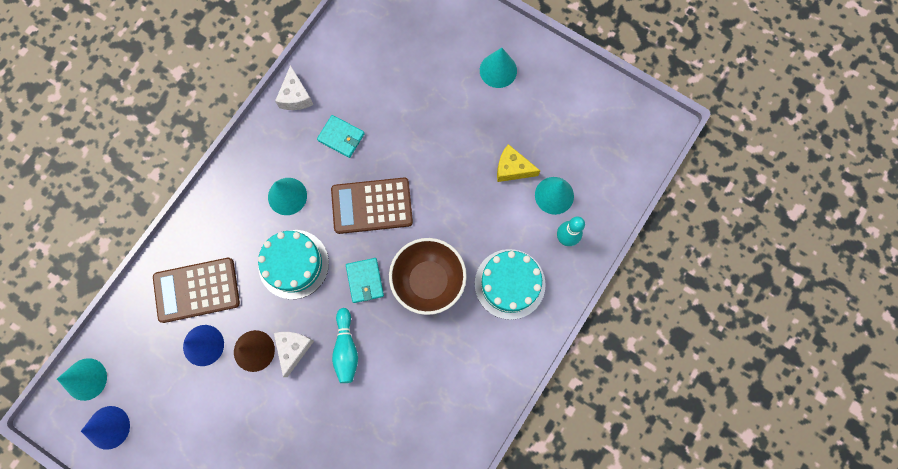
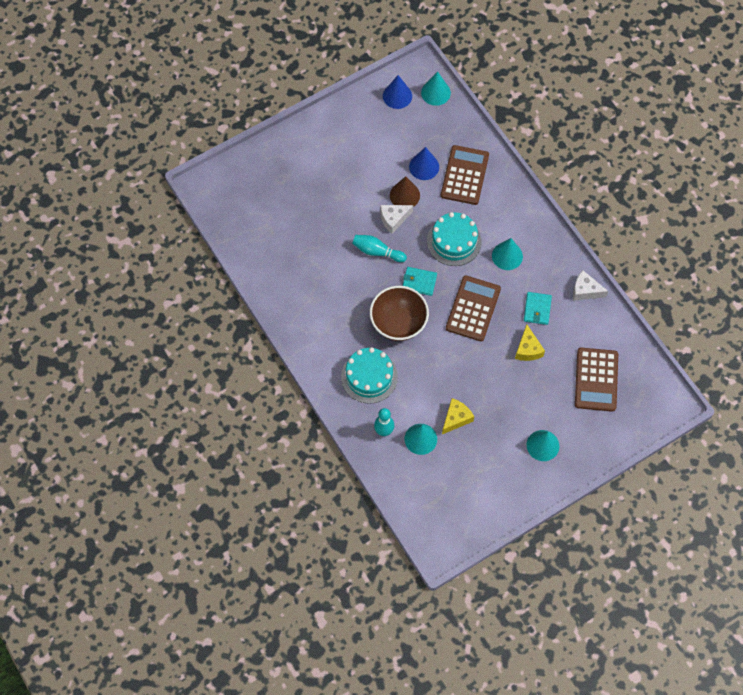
camera: 115 degrees right, 10 degrees down
white cheese [274,332,314,377] -> white cheese turned 120 degrees clockwise [380,205,413,234]
turquoise wallet [317,115,365,158] -> turquoise wallet turned 45 degrees counterclockwise [524,292,552,325]
none -> yellow cheese [515,324,545,361]
none -> brown calculator [575,348,618,412]

